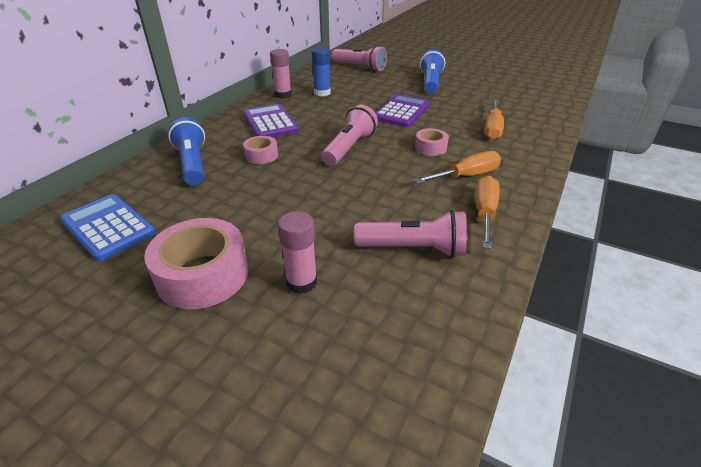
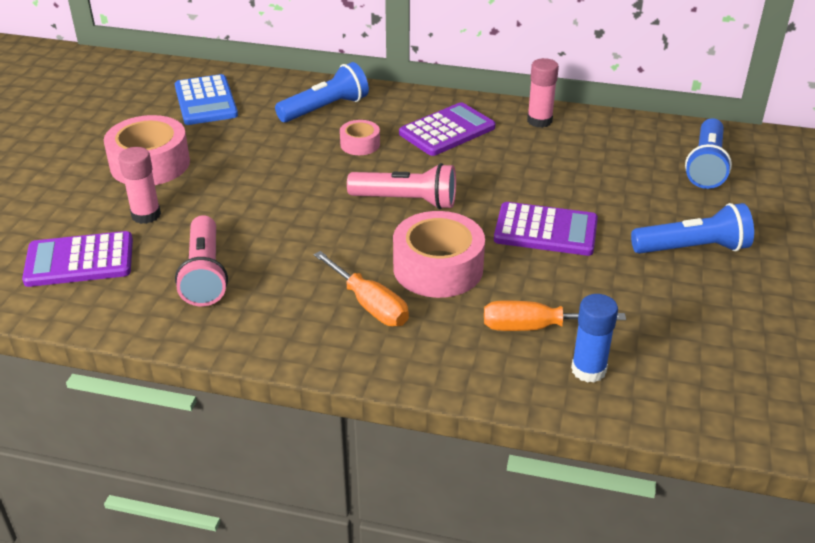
camera: 75 degrees right, 0 degrees up
blue calculator [60,194,155,261] -> blue calculator turned 135 degrees clockwise [175,74,238,125]
blue glue stick [311,47,331,96] -> blue glue stick moved to [571,294,618,383]
pink flashlight [332,45,387,72] -> blue flashlight [685,118,732,189]
pink tape [415,128,449,156] -> pink tape [393,211,485,298], size x1.92
orange screwdriver [475,176,500,249] -> none
none -> purple calculator [22,231,133,287]

